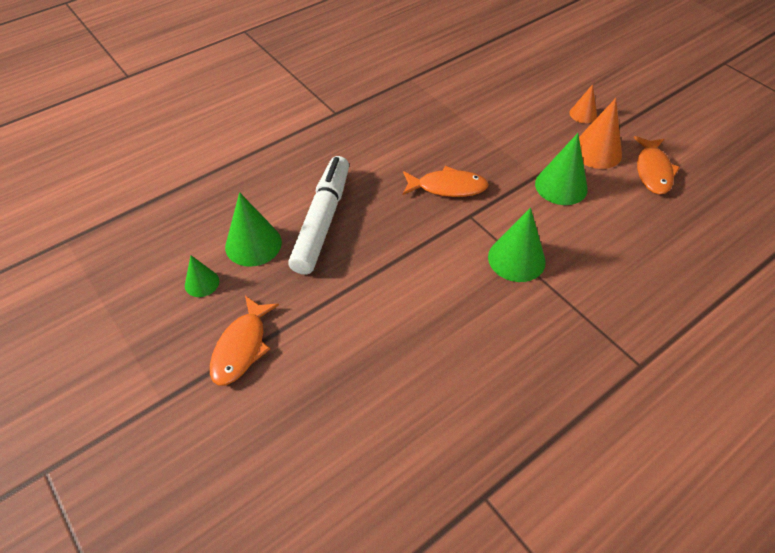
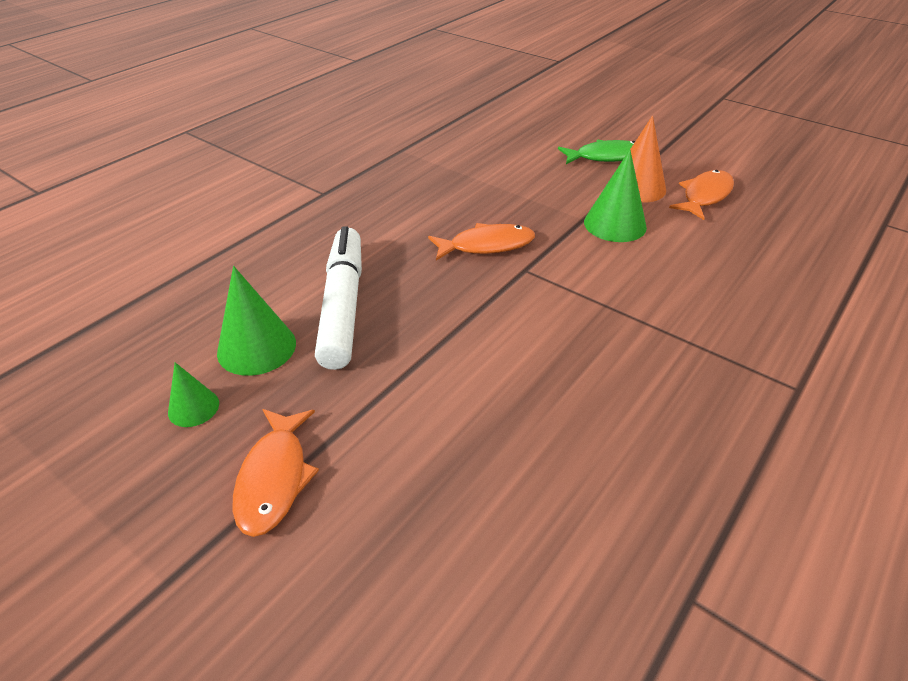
camera: 15 degrees left, 10 degrees down
green cone [488,208,546,282] -> none
orange cone [569,84,597,123] -> green fish [558,140,635,164]
orange fish [634,136,680,195] -> orange fish turned 135 degrees counterclockwise [669,170,734,220]

